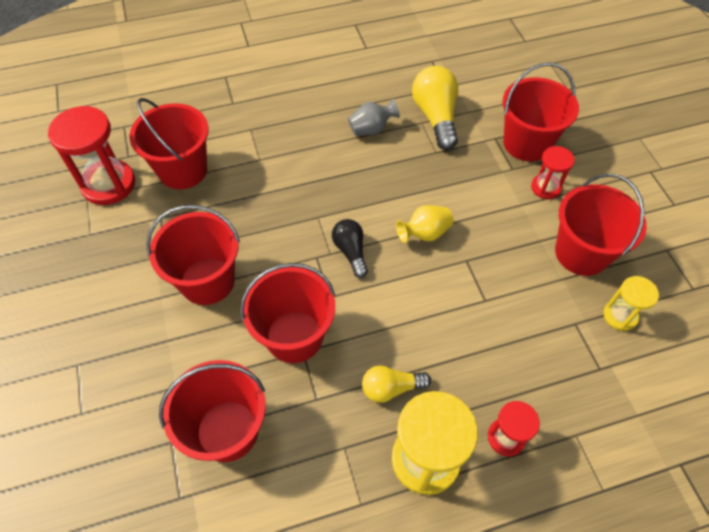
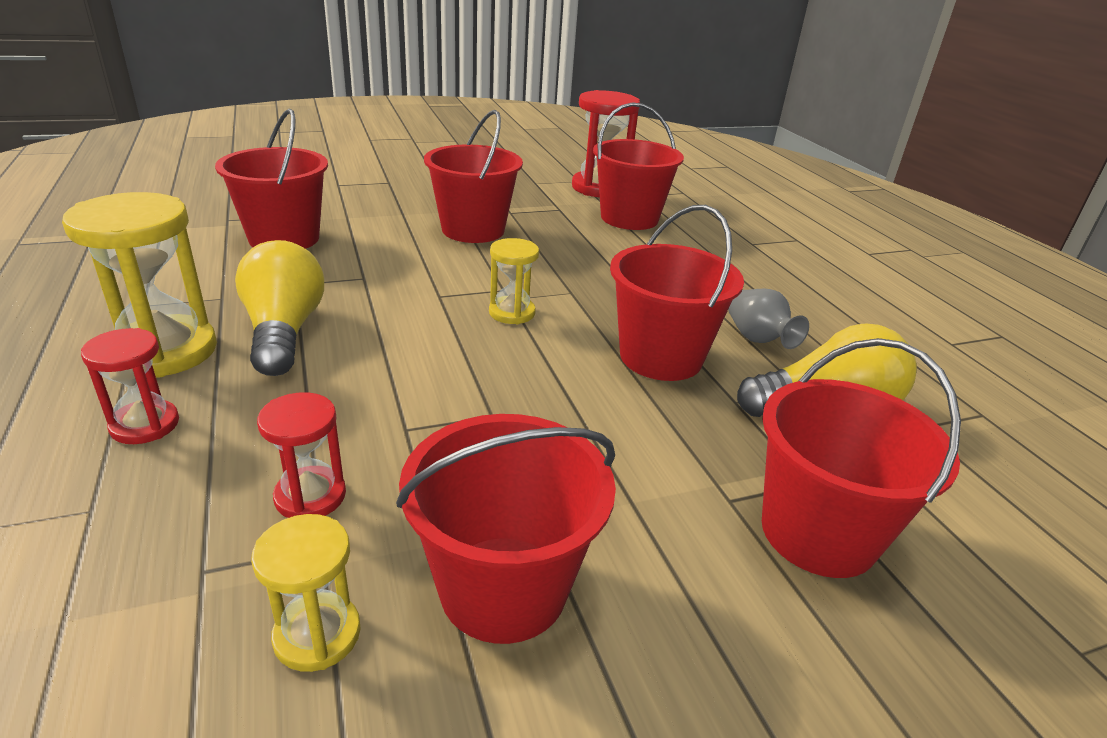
camera: 85 degrees right, 25 degrees down
red bucket [240,263,335,363] -> red bucket moved to [610,205,744,381]
black light bulb [332,219,368,278] -> yellow hourglass [489,238,539,324]
yellow light bulb [362,365,431,403] -> yellow light bulb [235,240,324,376], size x1.66
yellow vase [396,205,453,243] -> none
red hourglass [531,146,575,199] -> red hourglass moved to [257,393,346,518]

